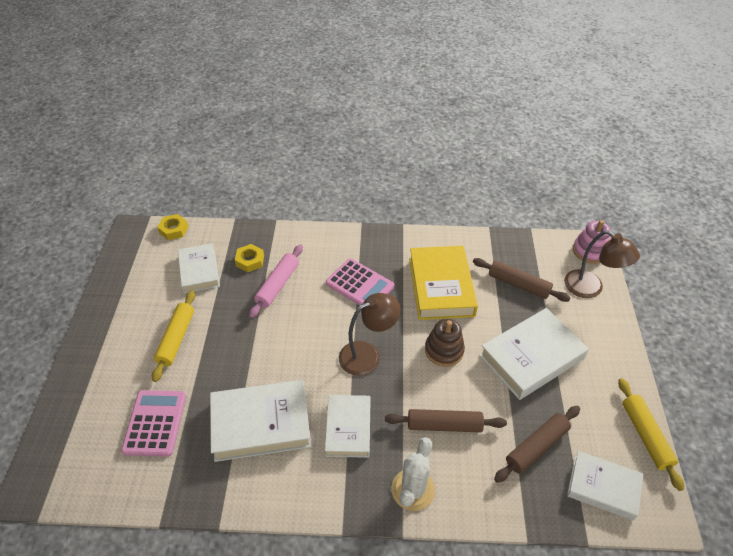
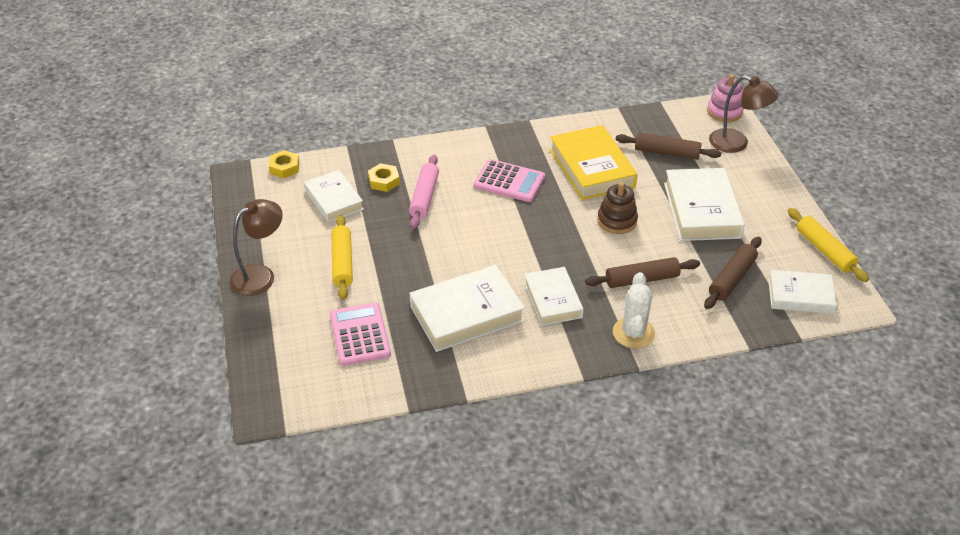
camera: 15 degrees left, 5 degrees down
brown lamp [339,293,401,376] -> brown lamp moved to [229,199,283,296]
white book [479,308,589,400] -> white book turned 45 degrees counterclockwise [664,168,745,241]

